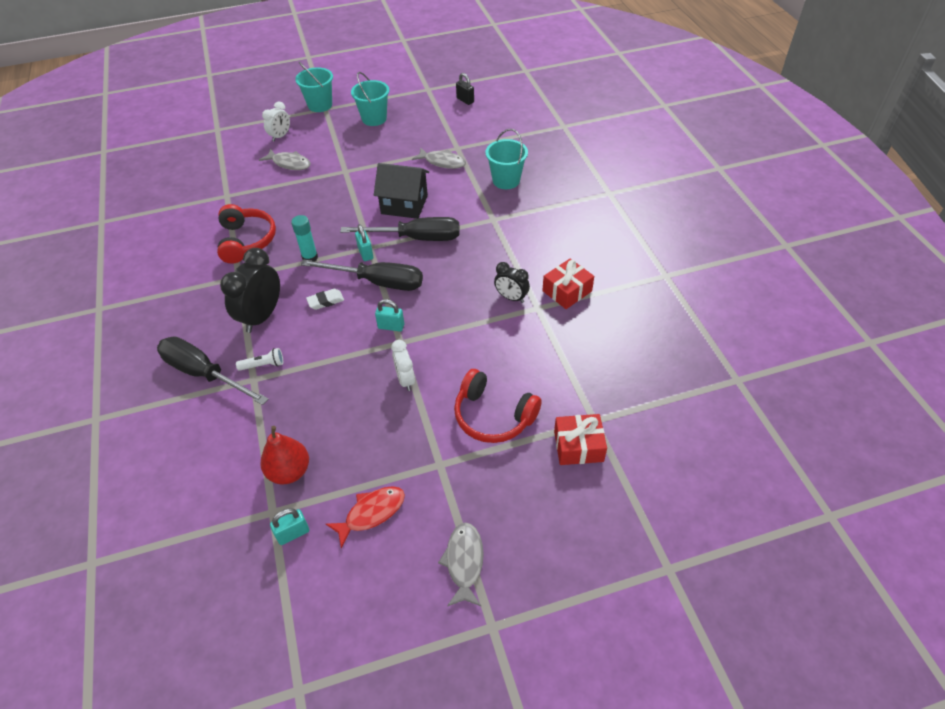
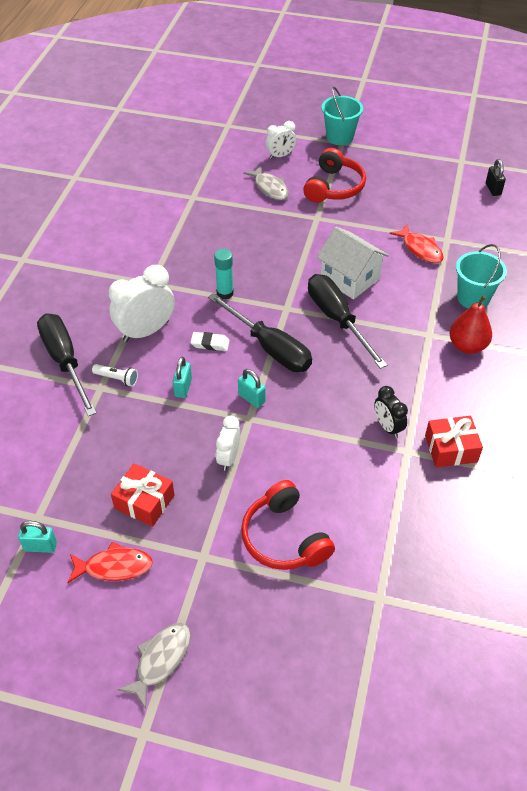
camera: 30 degrees right, 0 degrees up
red headphones [217,204,276,264] -> red headphones moved to [303,148,366,203]
black clock [220,248,280,333] -> white clock [109,265,175,342]
red pear [260,426,309,484] -> red pear moved to [449,295,492,354]
black screwdriver [340,217,459,241] -> black screwdriver turned 150 degrees counterclockwise [308,274,387,369]
turquoise bucket [351,72,389,126] -> none
turquoise padlock [355,224,373,261] -> turquoise padlock moved to [173,357,192,398]
black house [374,163,429,219] -> white house [317,227,389,299]
grey fish [412,148,466,169] -> red fish [390,224,444,263]
red gift [554,414,607,465] -> red gift moved to [111,463,174,527]

